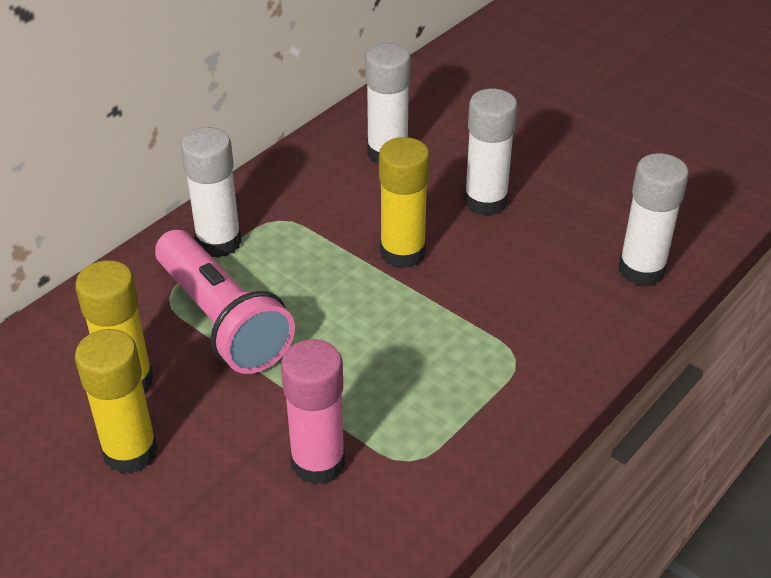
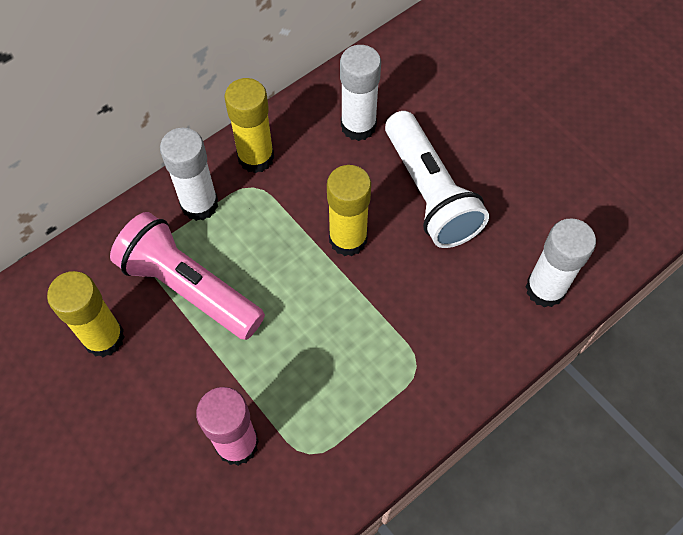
camera: 10 degrees right, 20 degrees up
yellow glue stick [75,329,158,474] -> yellow glue stick moved to [225,78,274,173]
pink flashlight [155,230,295,374] -> pink flashlight turned 150 degrees clockwise [110,212,265,340]
white glue stick [464,89,518,216] -> white flashlight [385,111,489,248]

